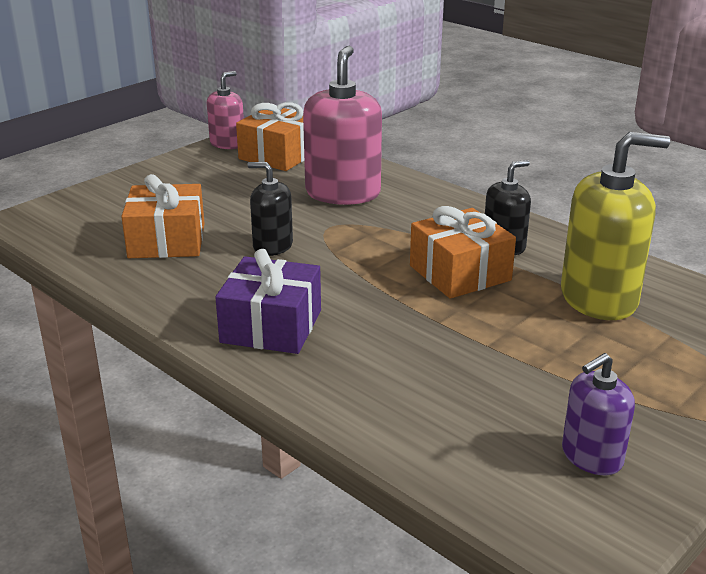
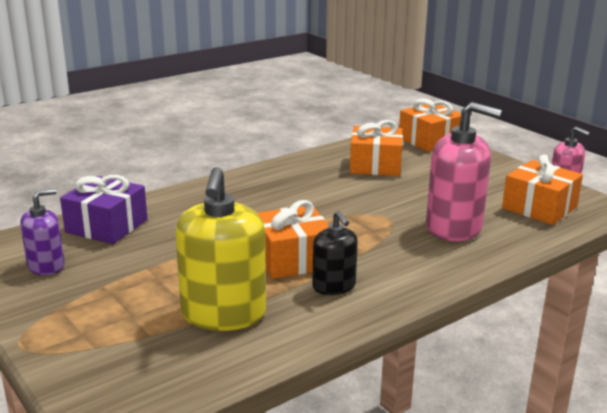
camera: 100 degrees right, 5 degrees down
purple gift [215,249,321,354] -> purple gift moved to [60,175,147,244]
black soap dispenser [247,162,293,256] -> none
purple soap dispenser [562,353,635,475] -> purple soap dispenser turned 75 degrees clockwise [20,189,65,275]
none -> orange gift [399,98,461,152]

